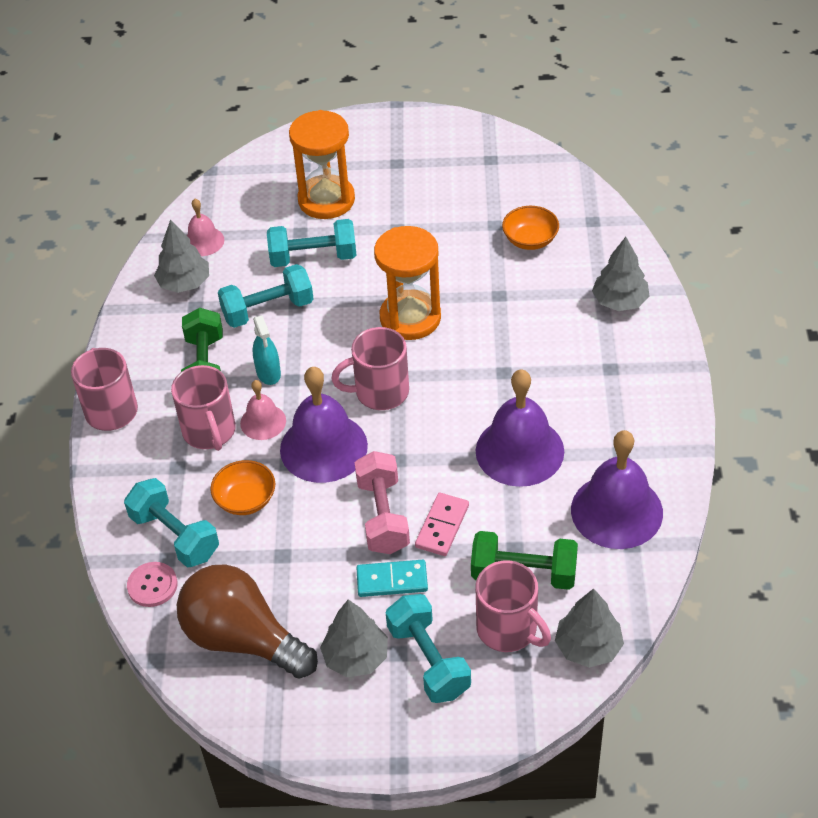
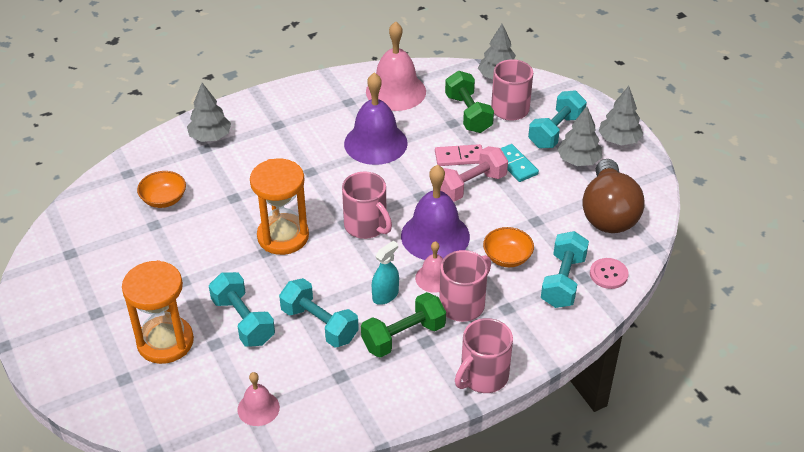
camera: 120 degrees left, 5 degrees down
grey tree [154,219,209,293] -> grey tree moved to [599,86,643,145]
purple bell [571,430,663,549] -> pink bell [366,21,426,111]

